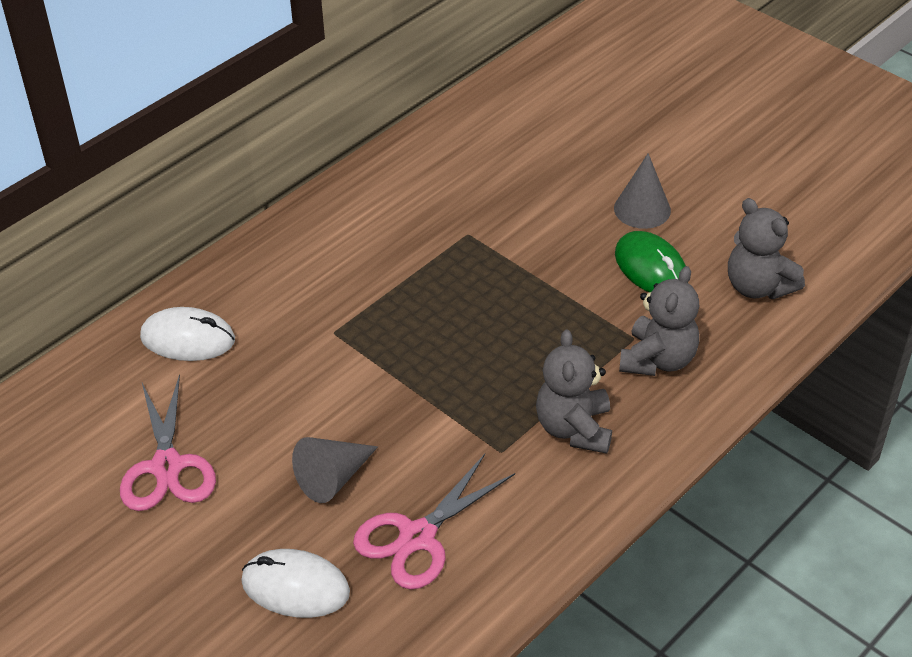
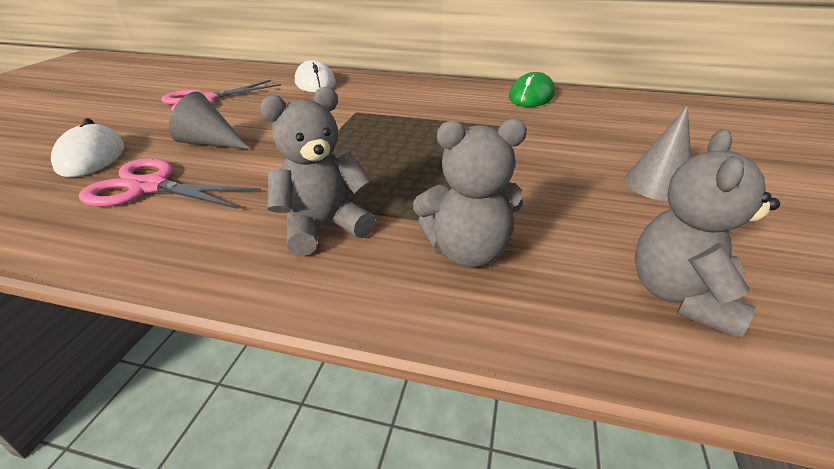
camera: 60 degrees right, 10 degrees down
green mouse [615,231,686,292] -> green mouse moved to [509,72,555,107]

